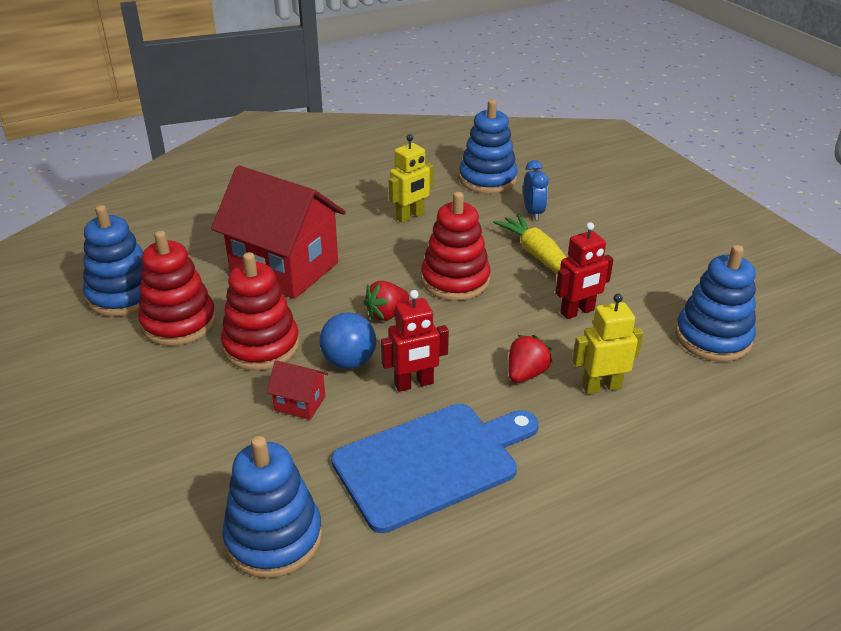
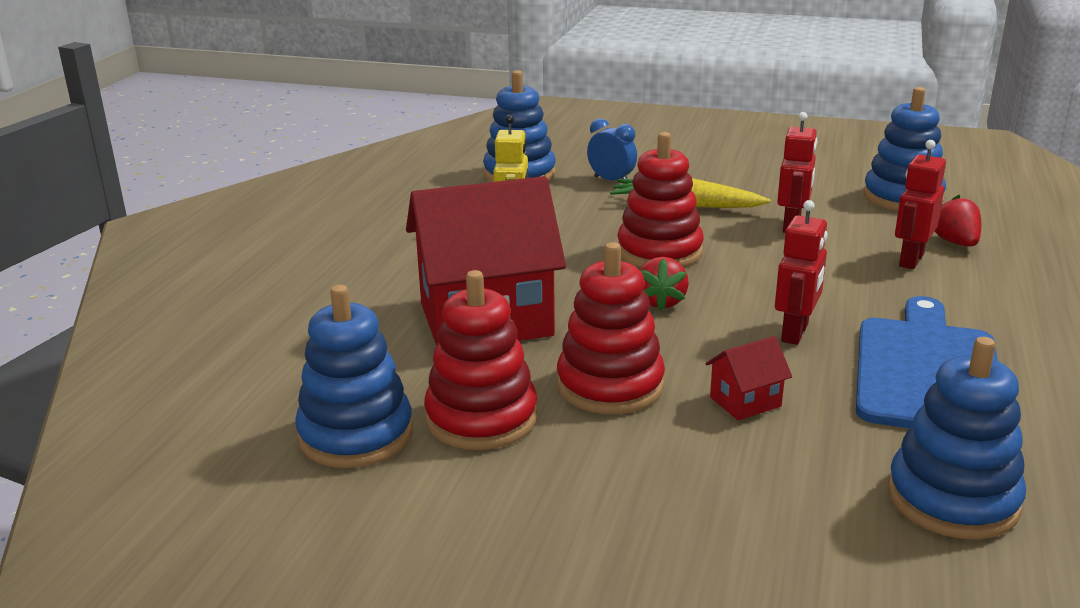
camera: 45 degrees left, 10 degrees down
blue ball [319,312,376,369] -> none
red strawberry [508,335,552,383] -> red strawberry moved to [935,195,981,247]
yellow robot [572,294,644,394] -> red robot [895,140,946,269]

